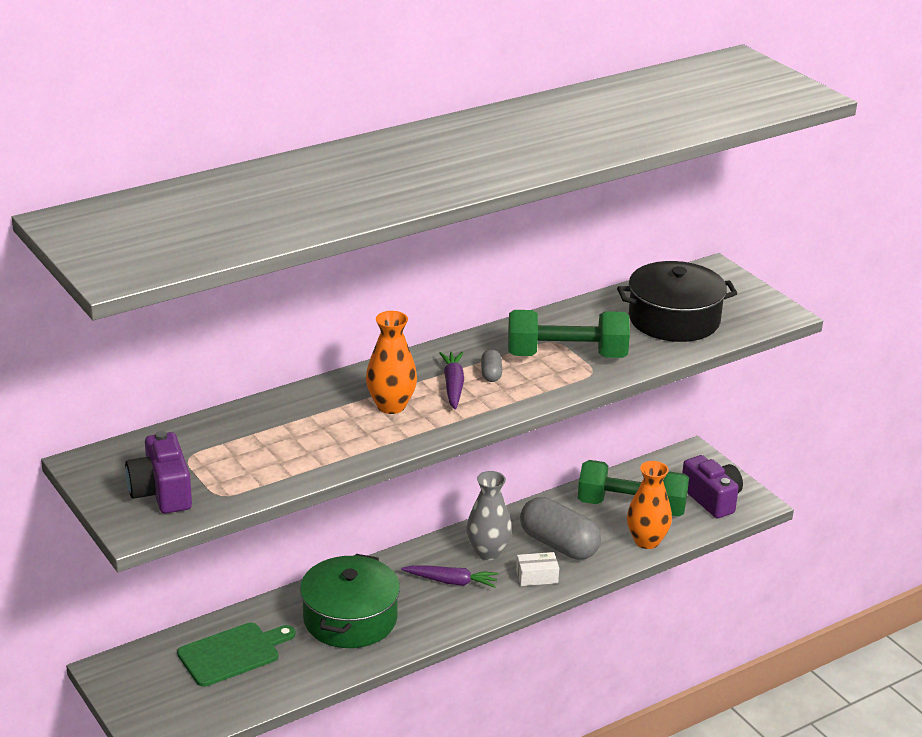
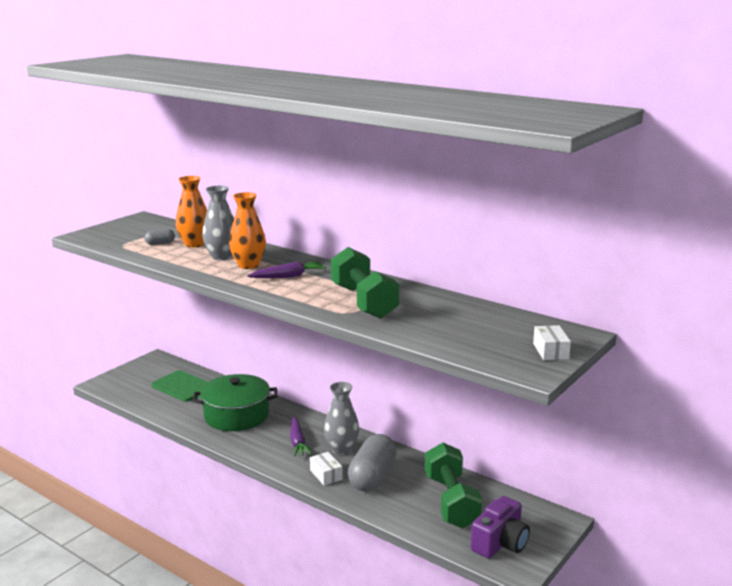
camera: 70 degrees right, 10 degrees down
purple camera [125,431,192,513] -> none
grey capsule [481,349,502,382] -> grey capsule moved to [144,229,175,245]
black pot [617,261,737,342] -> none
orange vase [627,461,672,549] -> orange vase moved to [176,176,207,248]
none -> grey vase [202,186,234,260]
none -> white box [533,325,571,360]

